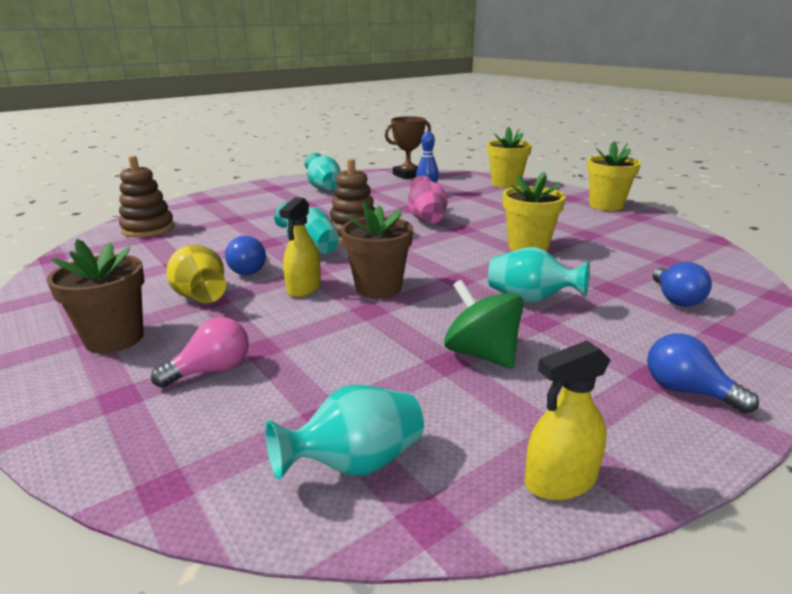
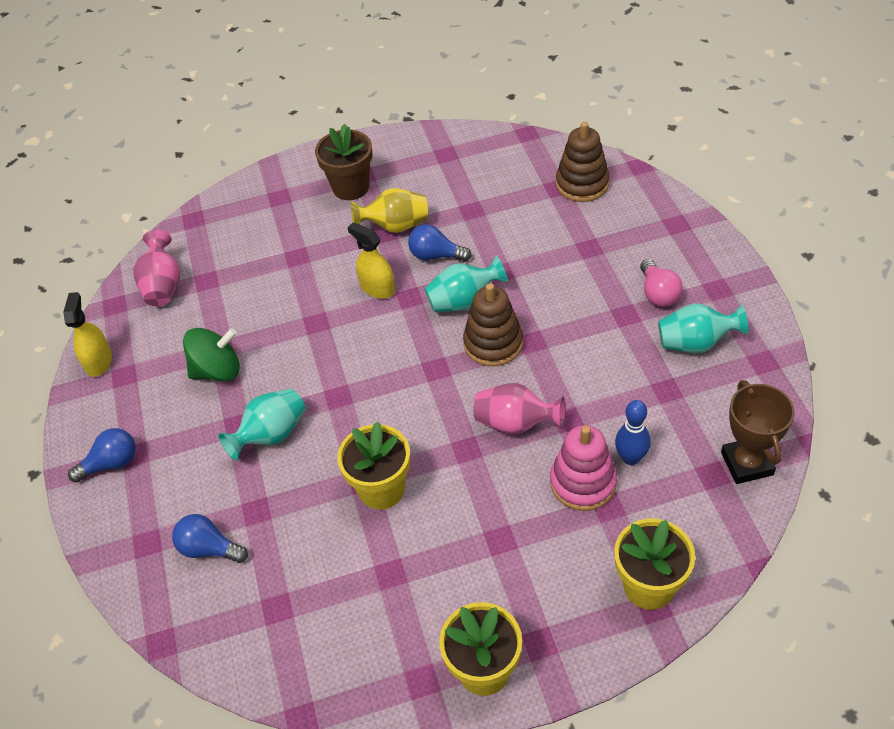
camera: 115 degrees right, 25 degrees up
pink light bulb [151,317,249,388] -> pink light bulb moved to [640,259,683,307]
turquoise vase [265,385,424,480] -> pink vase [133,230,181,306]
brown flower pot [341,201,413,299] -> none
none -> pink stacking toy [550,425,617,511]

